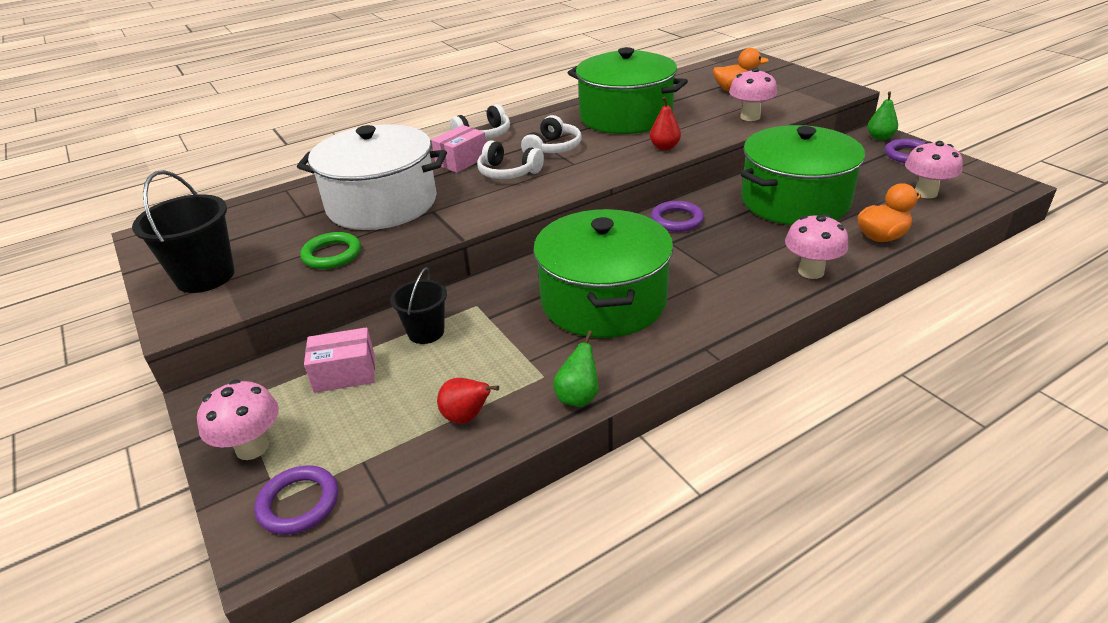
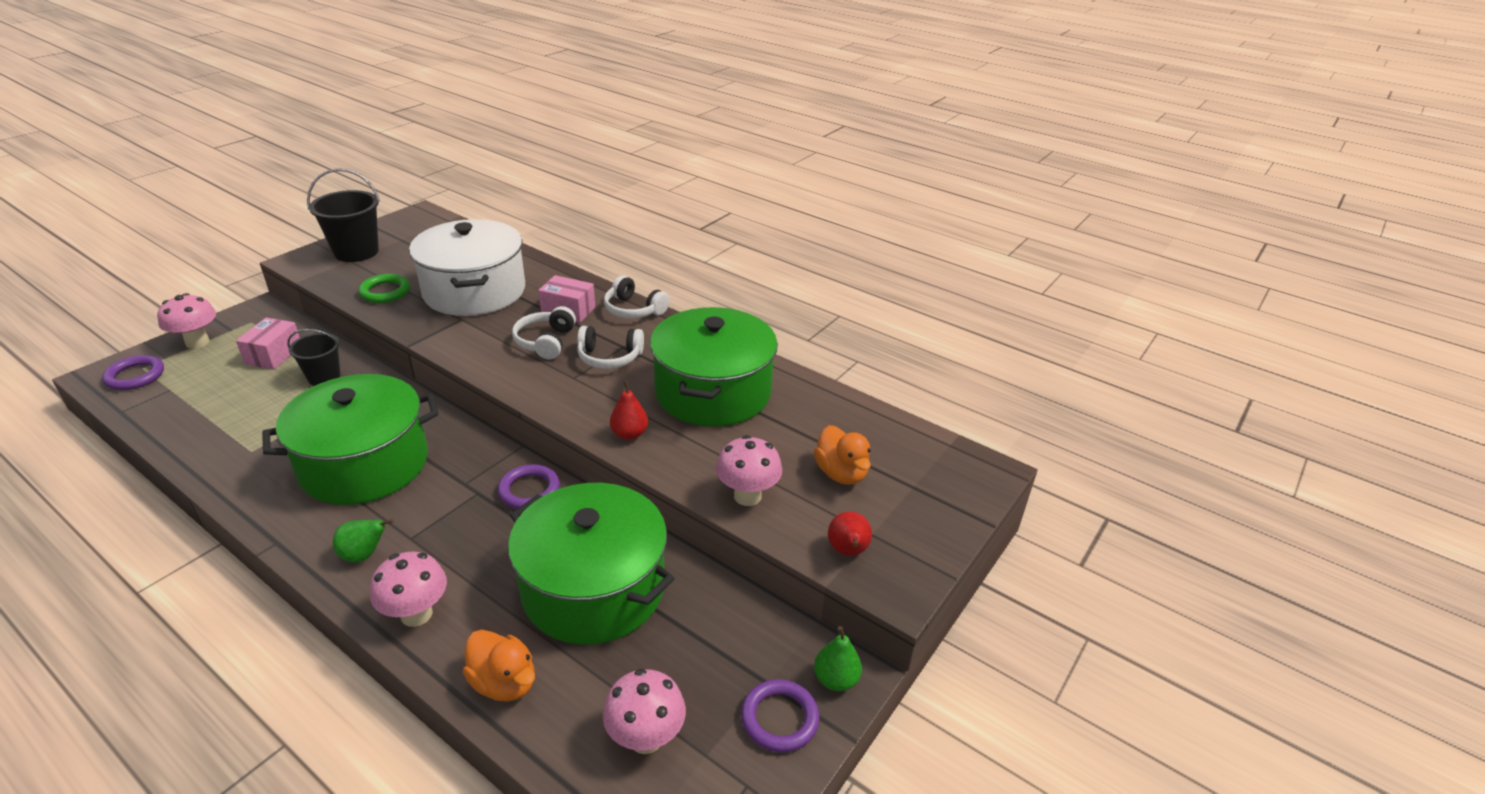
camera: 65 degrees right, 0 degrees up
pink box [304,327,375,393] -> pink box turned 45 degrees clockwise [236,317,300,370]
red pear [437,378,499,424] -> red pear moved to [828,511,872,556]
green pear [553,330,599,407] -> green pear moved to [333,519,394,562]

